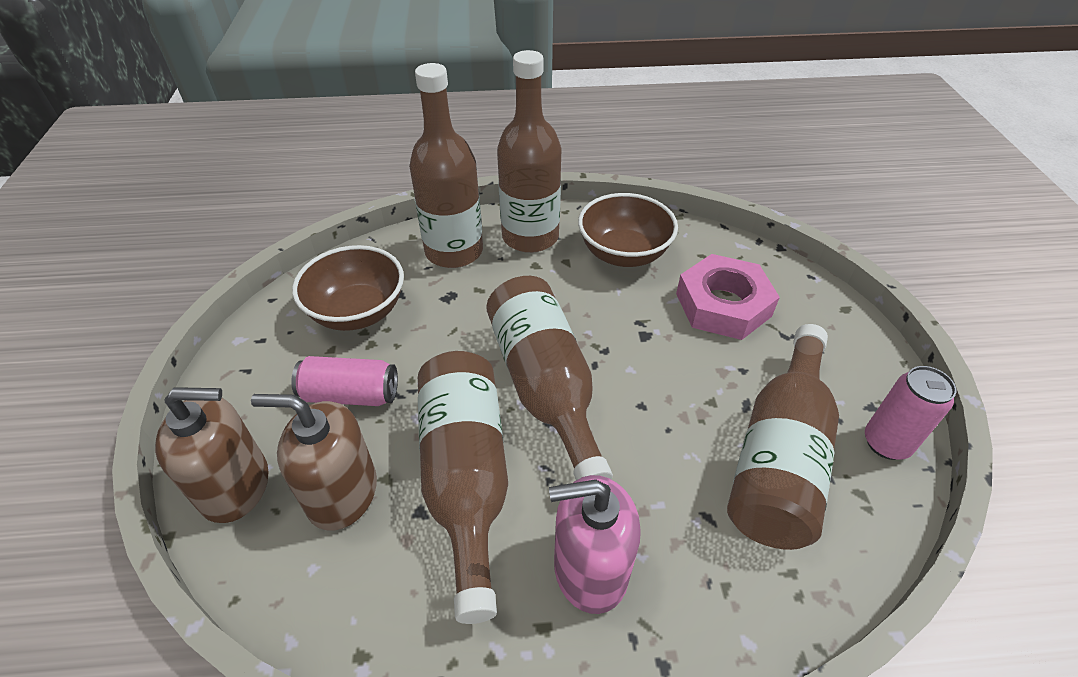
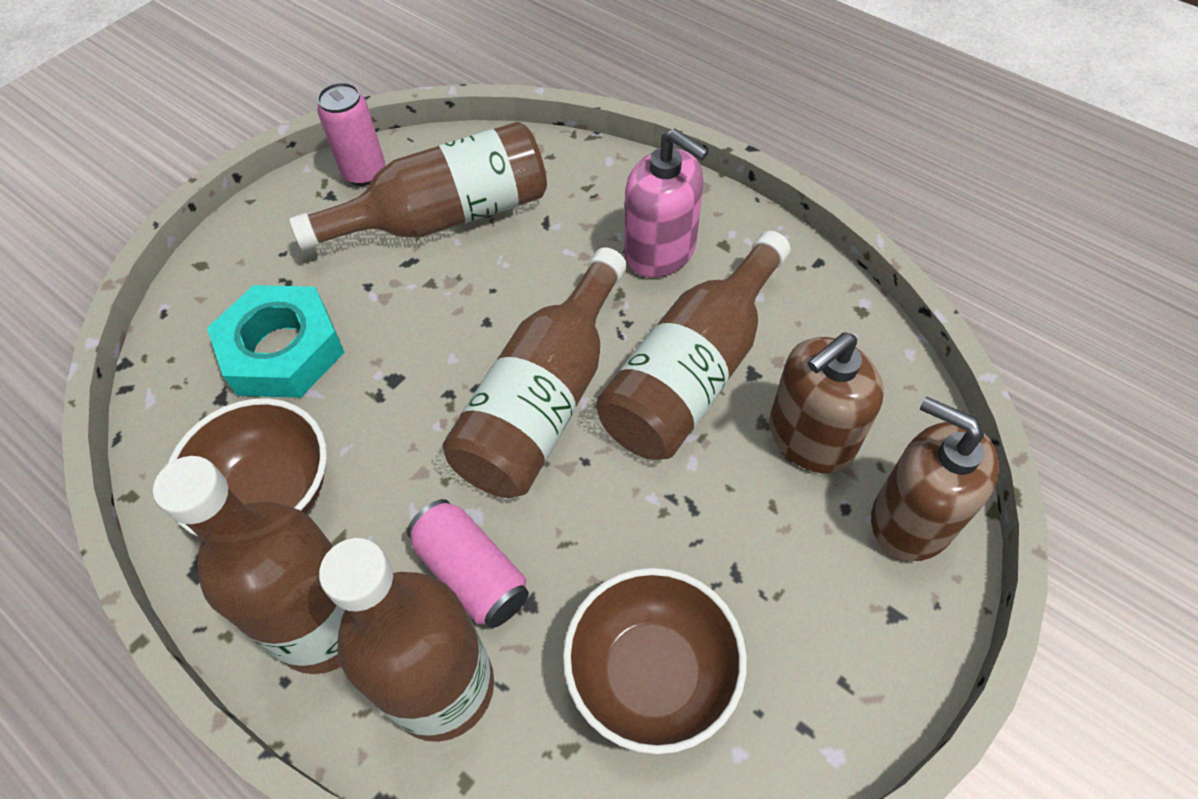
camera: 135 degrees left, 10 degrees up
brown soap dispenser [251,394,377,530] -> brown soap dispenser turned 90 degrees clockwise [769,332,884,473]
pink can [291,356,398,406] -> pink can moved to [407,499,529,628]
pink nut [676,254,780,340] -> turquoise nut [207,285,345,398]

